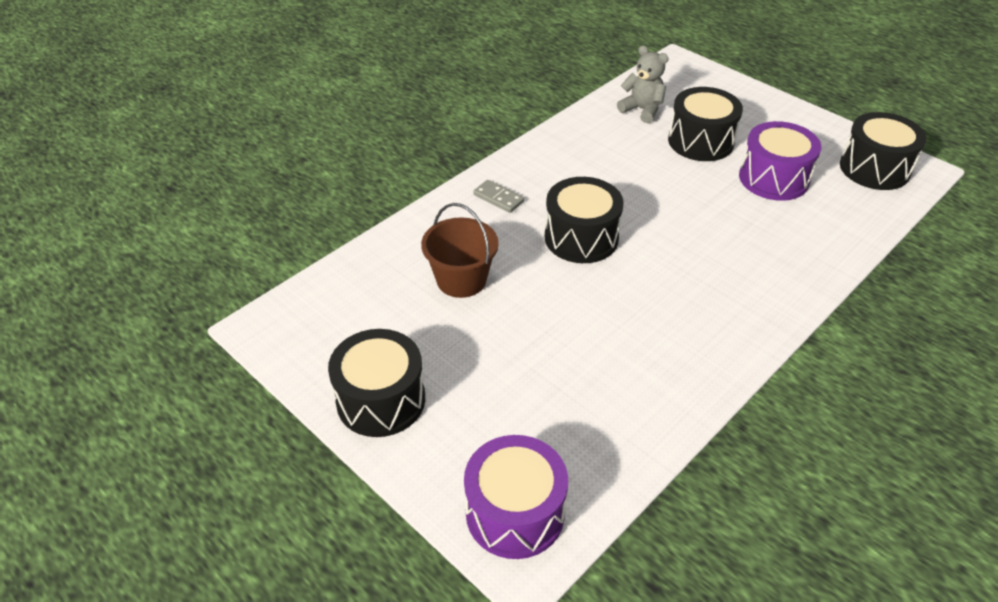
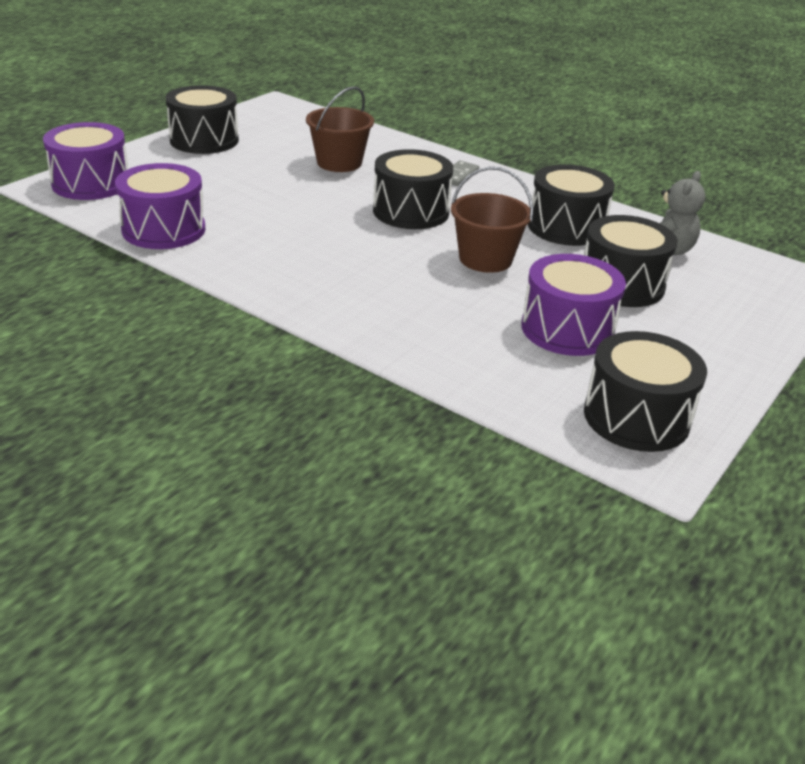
camera: 80 degrees right, 10 degrees down
none -> purple drum [115,163,206,249]
none -> brown bucket [451,167,533,273]
none -> black drum [528,164,615,246]

